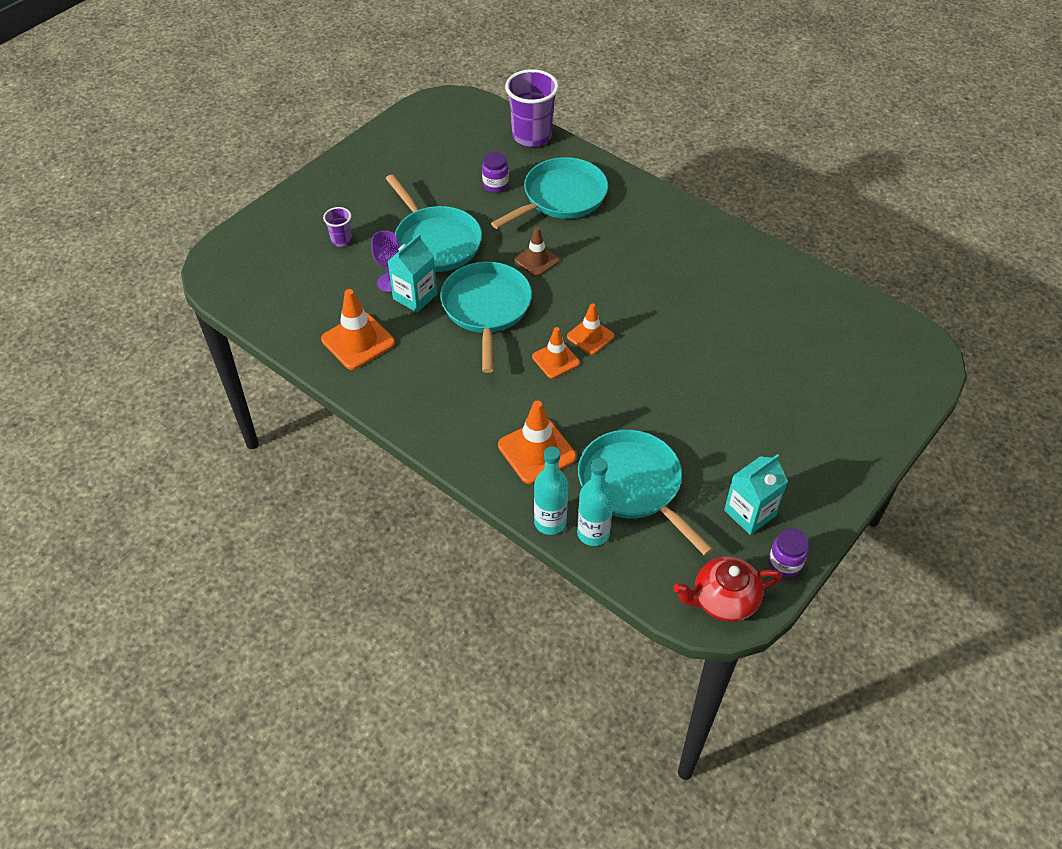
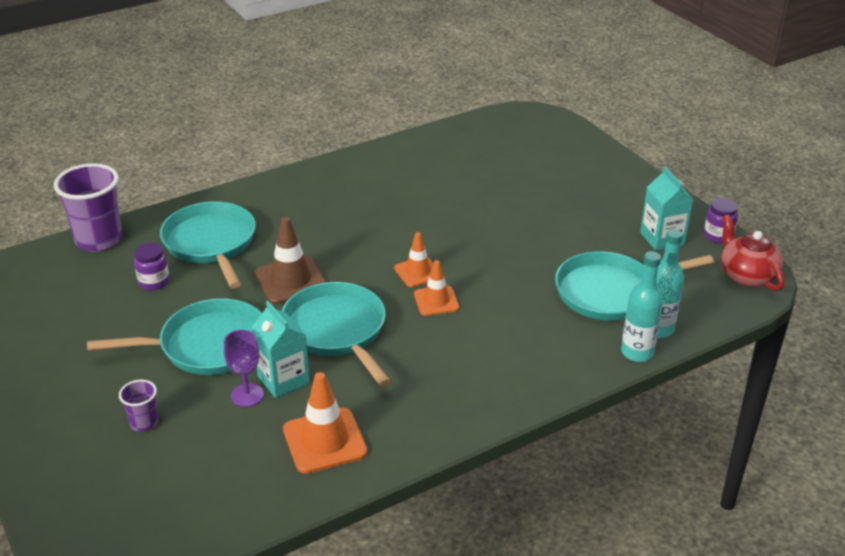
camera: 70 degrees left, 15 degrees down
turquoise pan [440,262,532,373] -> turquoise pan turned 45 degrees clockwise [282,282,391,386]
orange traffic cone [498,401,576,484] -> none
brown traffic cone [514,227,559,277] -> brown traffic cone [255,217,326,304], size x1.56
red teapot [673,556,782,622] -> red teapot turned 150 degrees clockwise [721,215,784,291]

